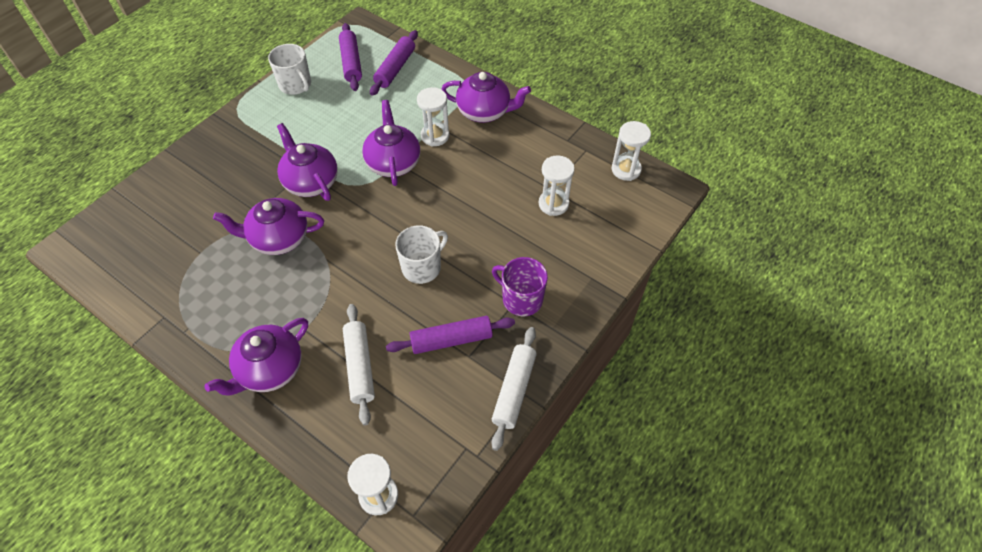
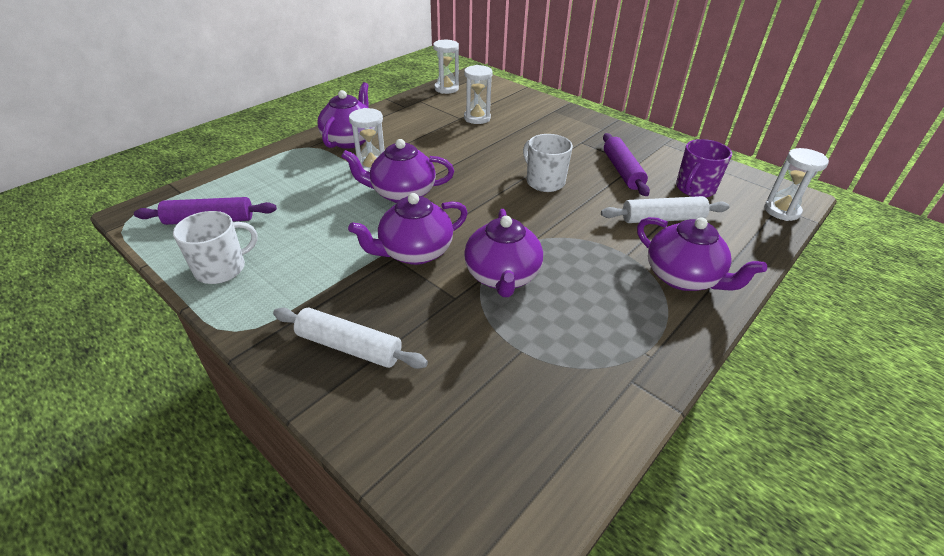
camera: 85 degrees left, 15 degrees down
purple rolling pin [370,30,418,96] -> none
purple mug [492,257,548,316] -> purple mug moved to [676,139,732,197]
white rolling pin [492,327,537,451] -> white rolling pin moved to [273,308,428,369]

